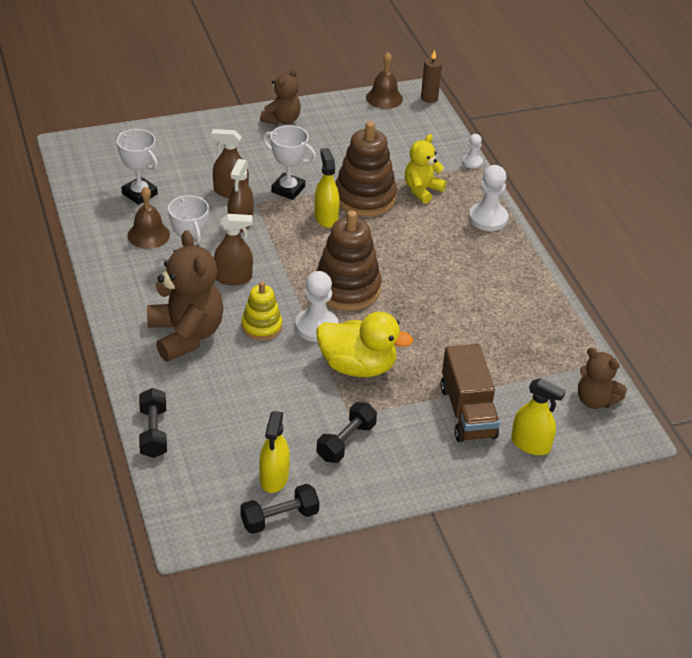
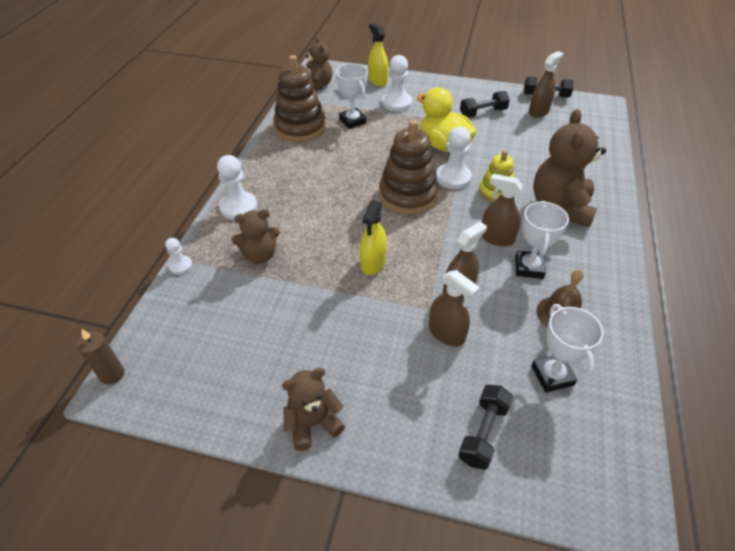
camera: 145 degrees left, 5 degrees up
black dumbbell [139,388,167,458] -> black dumbbell moved to [458,385,513,470]
yellow spray bottle [259,411,290,493] -> brown spray bottle [529,51,563,118]
white trophy [263,125,316,200] -> white trophy moved to [336,64,368,129]
brown stacking toy [335,121,397,217] -> brown stacking toy moved to [273,55,326,142]
brown bell [366,52,403,109] -> none
yellow teddy bear [405,134,446,204] -> brown teddy bear [232,209,280,264]
brown truck [440,344,500,442] -> white pawn [382,55,412,112]

